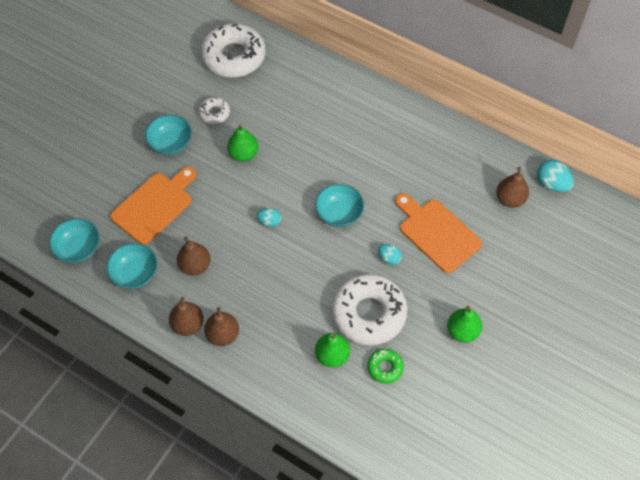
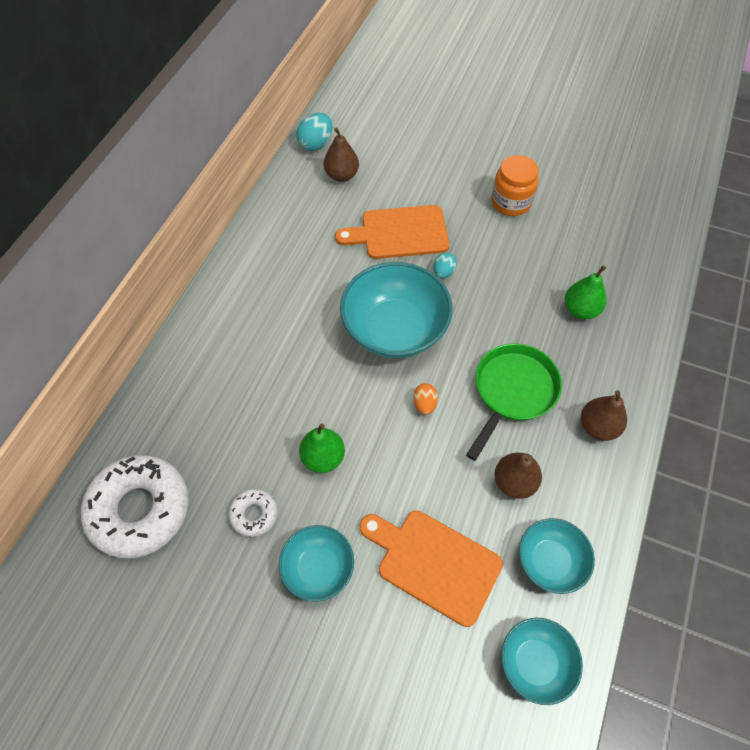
camera: 100 degrees left, 0 degrees up
brown pear [169,297,204,336] -> none
turquoise egg [257,208,281,227] -> orange egg [413,383,438,415]
turquoise bowl [315,184,364,227] -> turquoise bowl [340,262,453,358], size x1.76
white donut [332,274,407,345] -> none
green donut [367,349,404,384] -> none
orange cutting board [395,193,482,273] -> orange cutting board turned 45 degrees clockwise [335,205,449,259]
green pear [447,306,482,343] -> orange jar [491,155,539,216]
none -> green pan [466,343,562,461]

